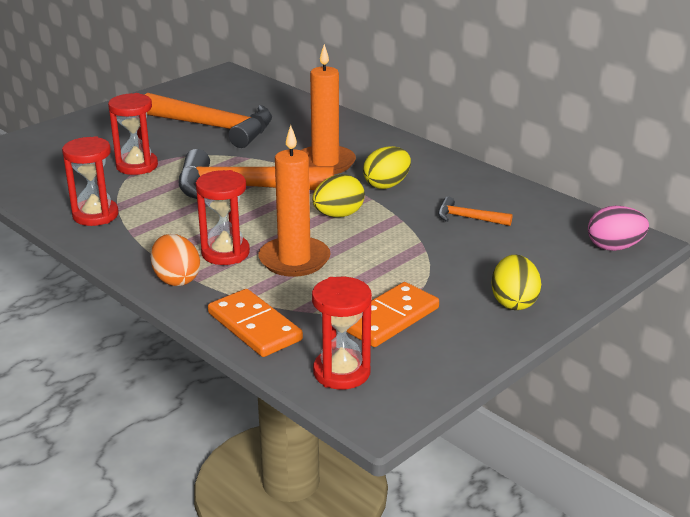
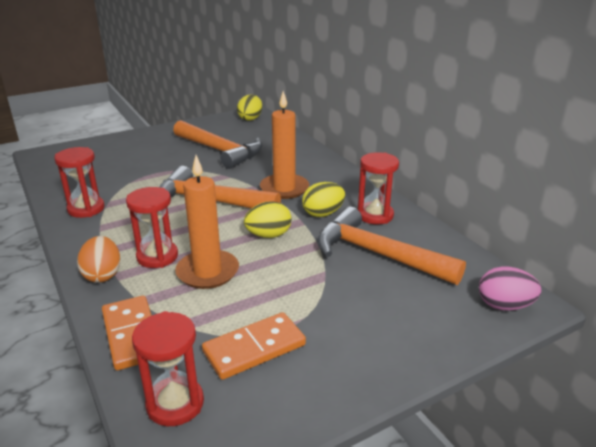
camera: 15 degrees right, 0 degrees up
red hourglass [108,93,158,175] -> red hourglass moved to [358,152,399,224]
orange hammer [438,197,512,226] -> orange hammer [317,207,466,285], size x2.21
yellow egg [492,255,541,310] -> yellow egg moved to [237,94,262,121]

